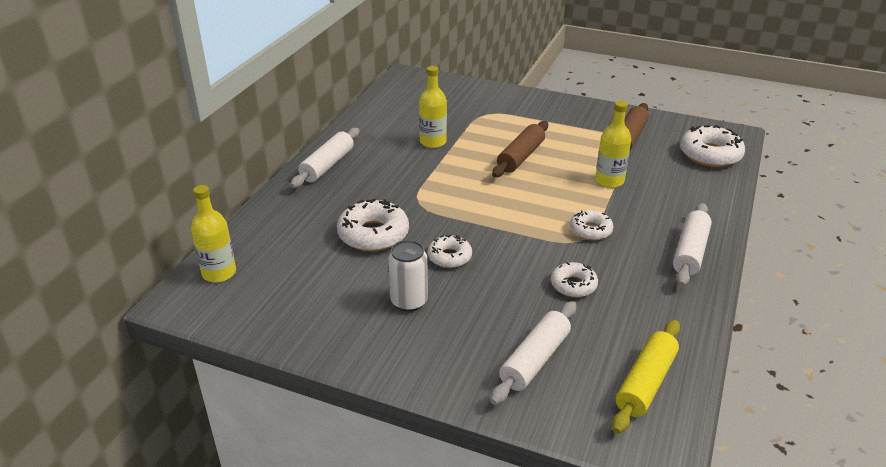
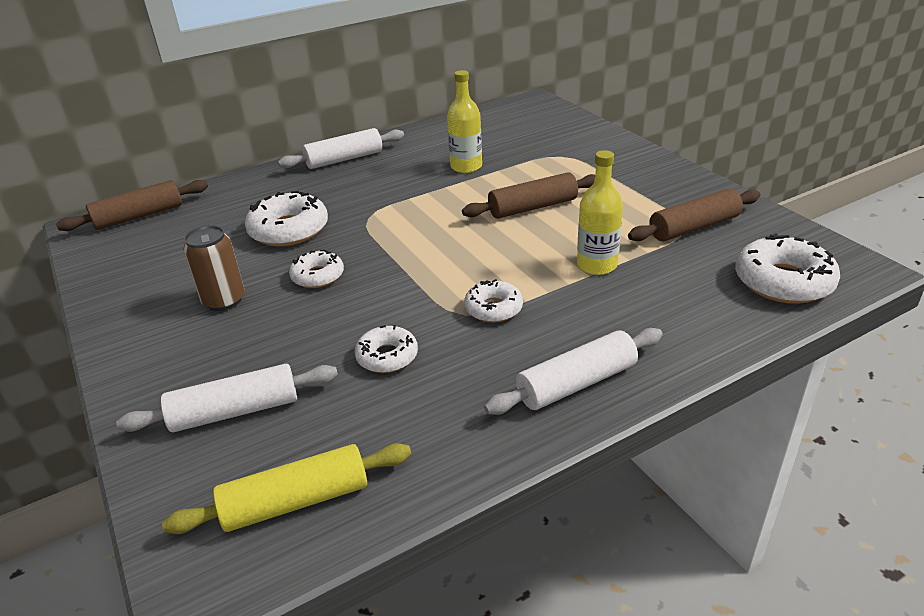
camera: 40 degrees right, 0 degrees up
yellow bottle [191,185,236,283] -> brown rolling pin [56,180,208,231]
white can [388,240,428,312] -> brown can [183,225,245,311]

